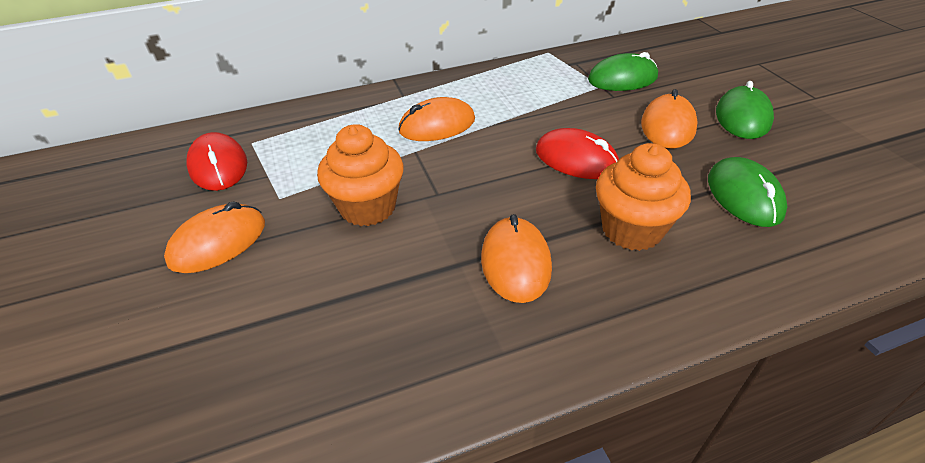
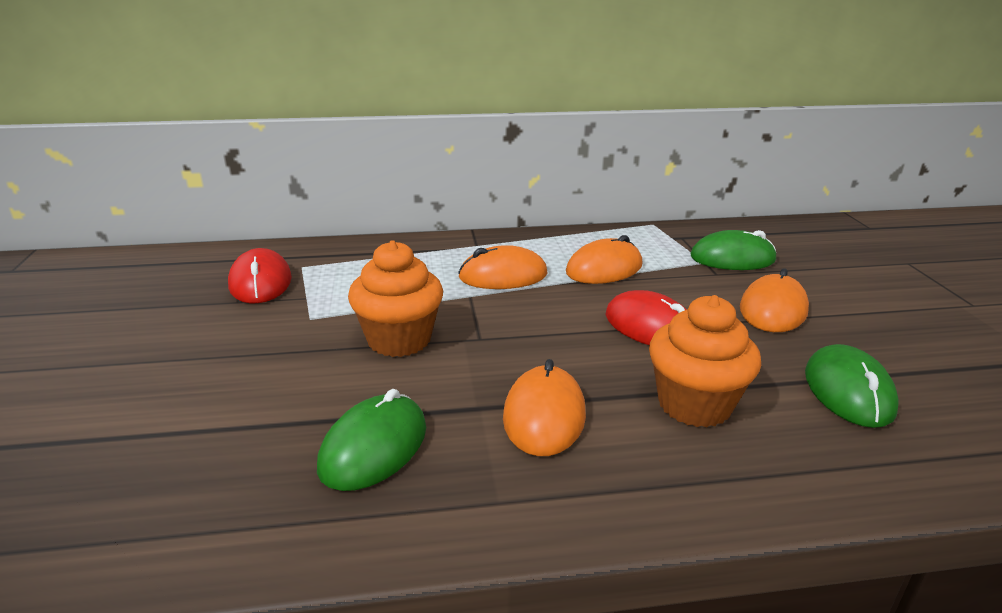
camera: 10 degrees right, 15 degrees down
orange mouse [164,201,265,273] -> orange mouse moved to [566,235,643,284]
green mouse [716,81,774,139] -> green mouse moved to [317,389,426,491]

